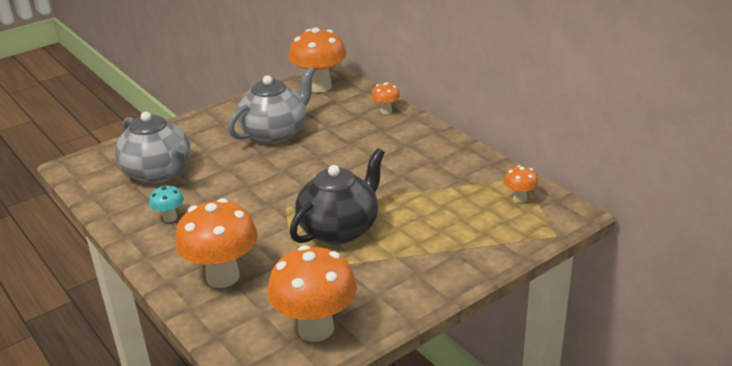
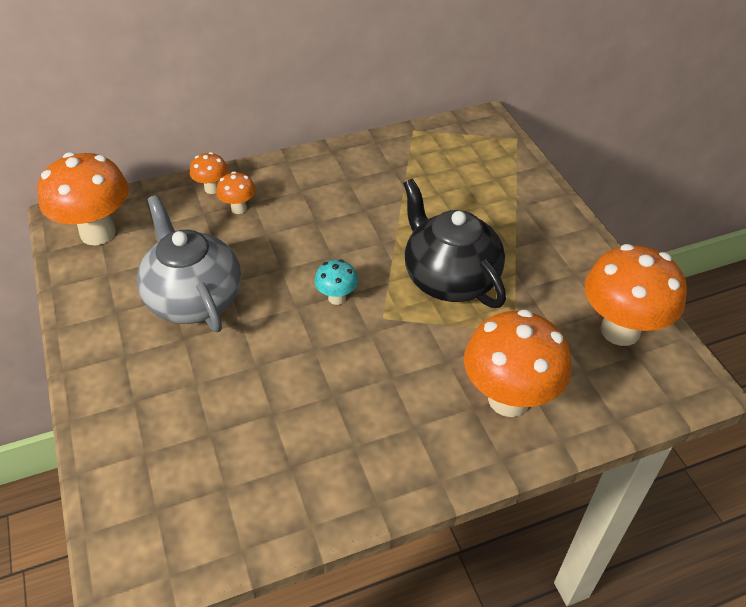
camera: 75 degrees left, 15 degrees up
grey teapot [115,112,191,183] -> none
turquoise mushroom [149,185,184,222] -> turquoise mushroom moved to [315,259,358,305]
orange mushroom [504,165,539,203] -> orange mushroom moved to [216,172,256,214]

